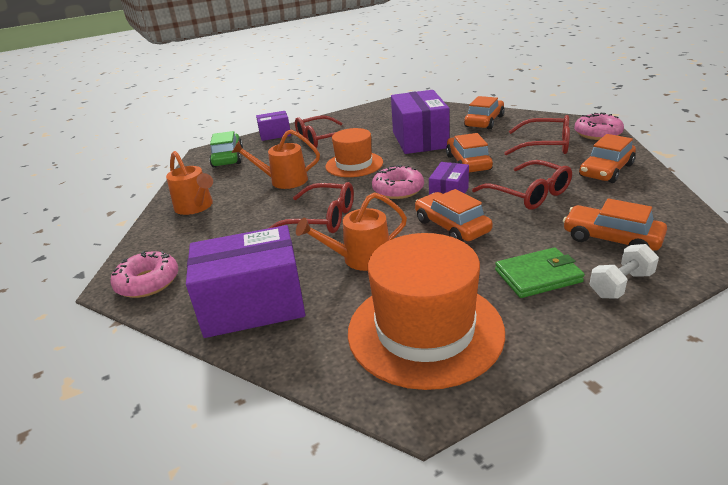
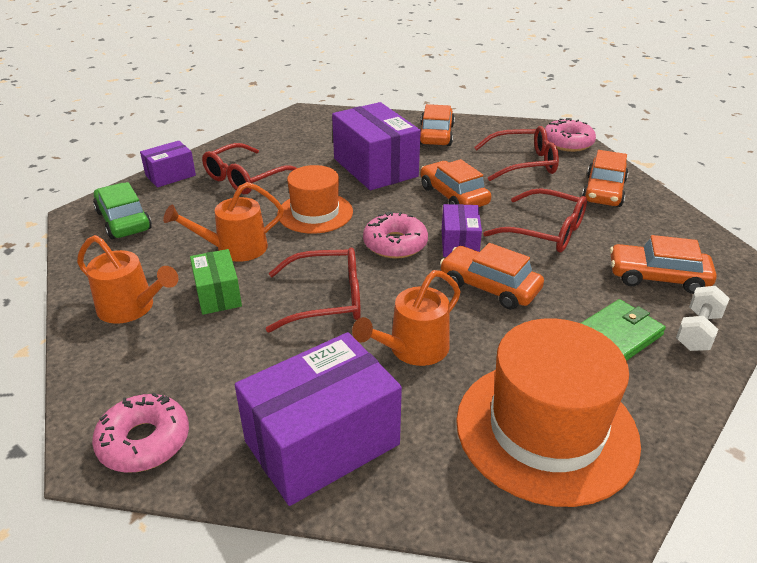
camera: 25 degrees left, 5 degrees up
none -> green box [190,249,242,315]

